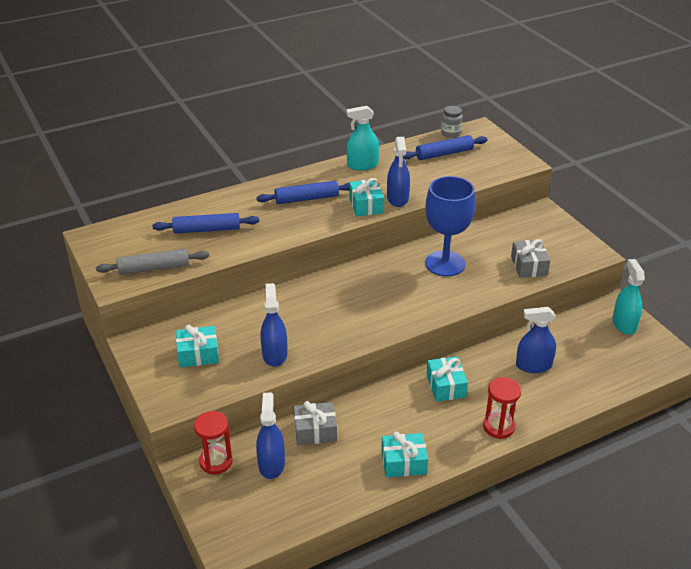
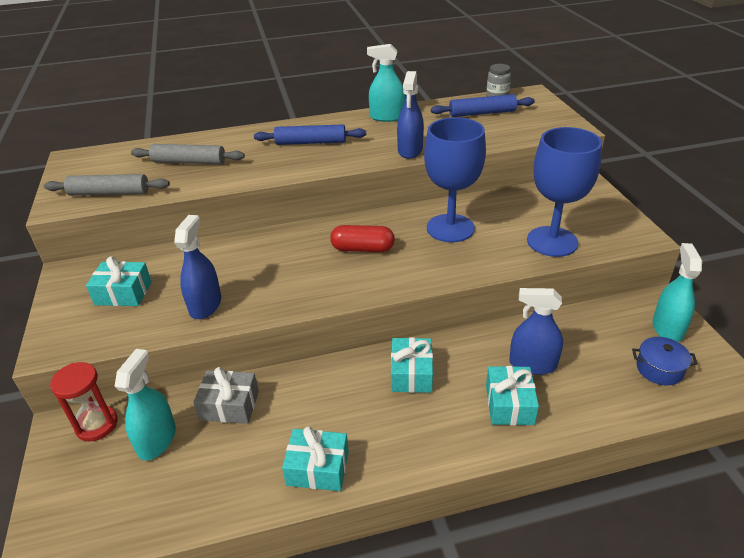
camera: 15 degrees right, 0 degrees up
blue rolling pin [153,213,259,234] -> grey rolling pin [131,144,245,164]
blue spray bottle [256,393,285,479] -> turquoise spray bottle [114,349,176,460]
turquoise gift [349,178,384,216] -> turquoise gift moved to [486,366,539,425]
red hourglass [483,377,521,439] -> none
grey gift [511,239,550,278] -> blue goblet [527,127,602,257]
none -> red capsule [330,225,395,252]
none -> blue pot [632,337,698,385]

